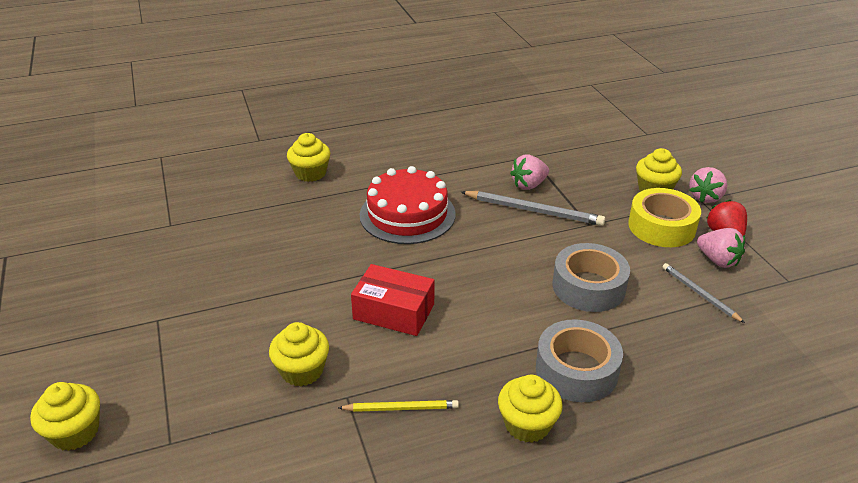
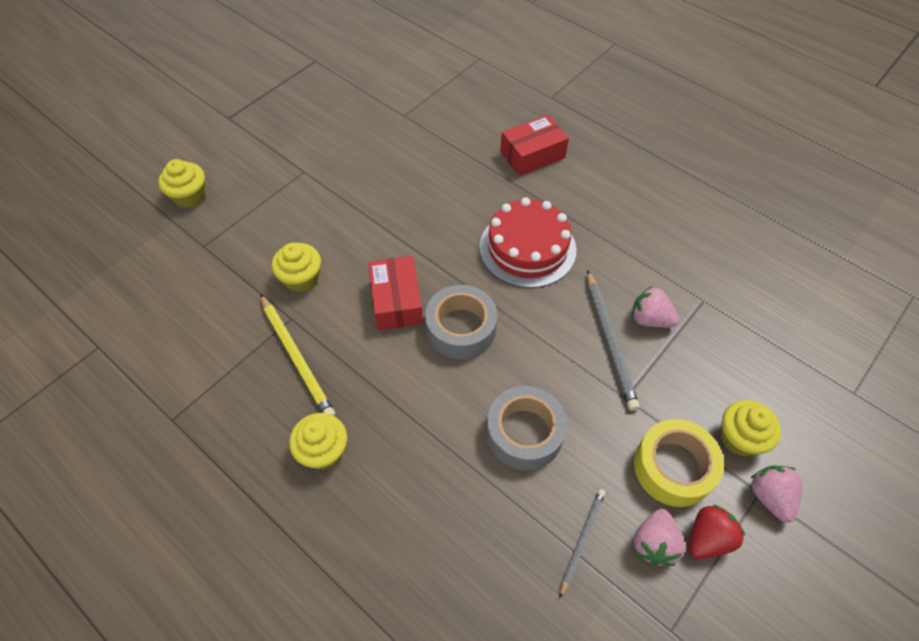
camera: 60 degrees right, 20 degrees up
yellow cupcake [287,133,330,182] -> red box [500,115,569,176]
yellow pencil [338,400,459,412] -> yellow pencil [260,294,335,416], size x1.65
grey tape [536,319,623,402] -> grey tape moved to [425,285,497,359]
pink strawberry [689,167,727,203] -> pink strawberry turned 75 degrees clockwise [750,466,802,523]

